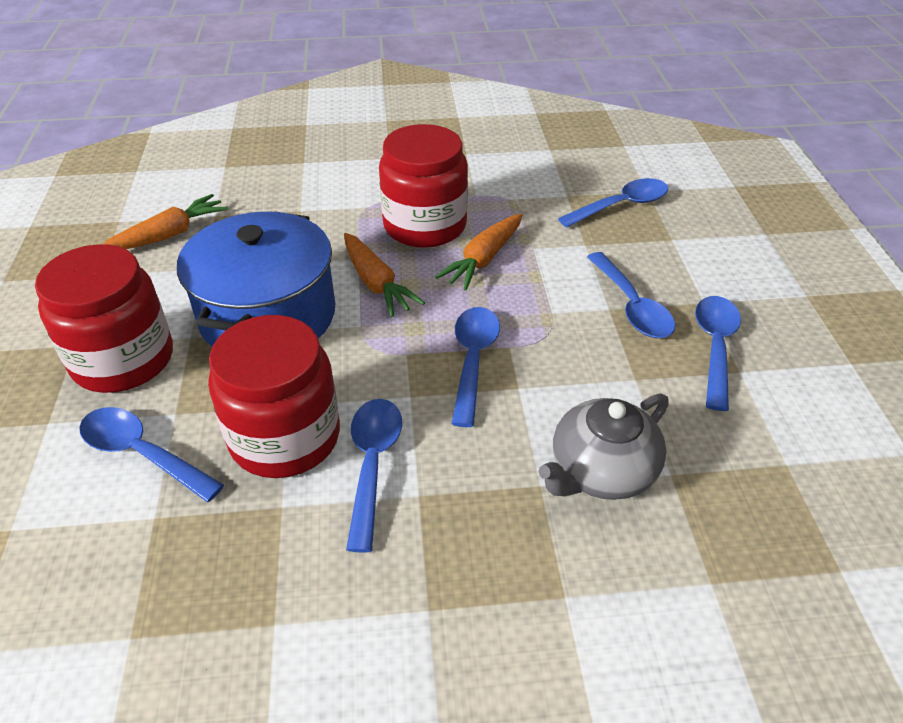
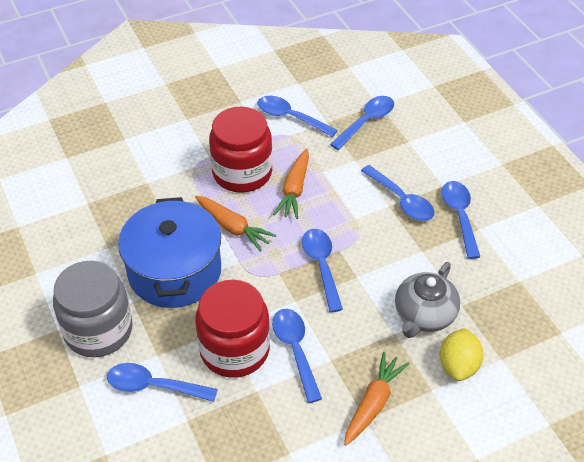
camera: 20 degrees left, 5 degrees up
red jar [35,244,173,393] -> grey jar [53,261,132,357]
orange carrot [103,194,228,249] -> orange carrot moved to [344,352,409,446]
none -> blue spoon [257,96,338,137]
none -> yellow lemon [440,328,483,381]

